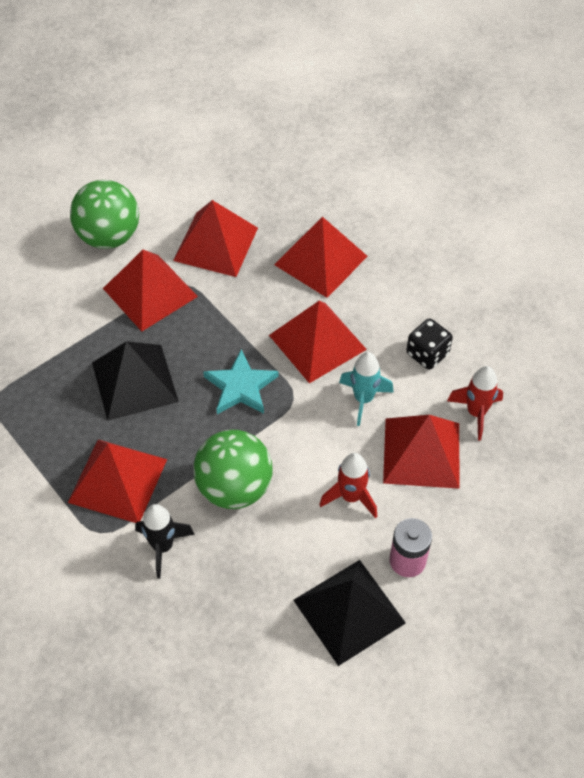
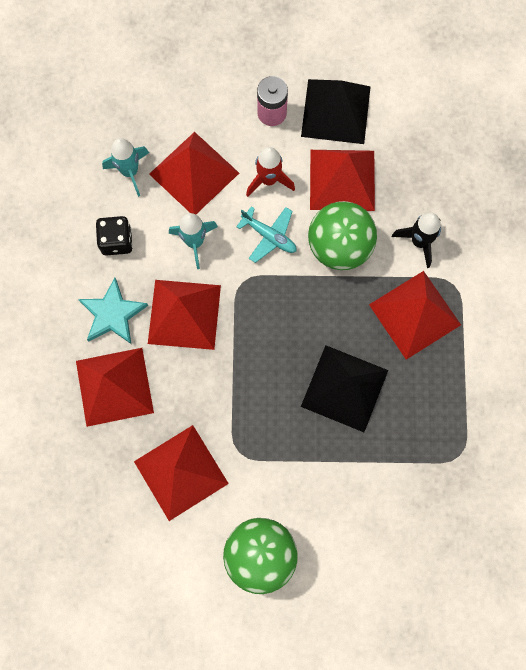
camera: 140 degrees left, 20 degrees up
red pyramid [103,250,198,331] -> red pyramid moved to [310,150,375,211]
turquoise star [203,349,278,414] -> turquoise star moved to [78,278,148,344]
red rocket [447,366,503,441] -> turquoise rocket [102,138,149,197]
none -> turquoise plane [236,206,297,263]

